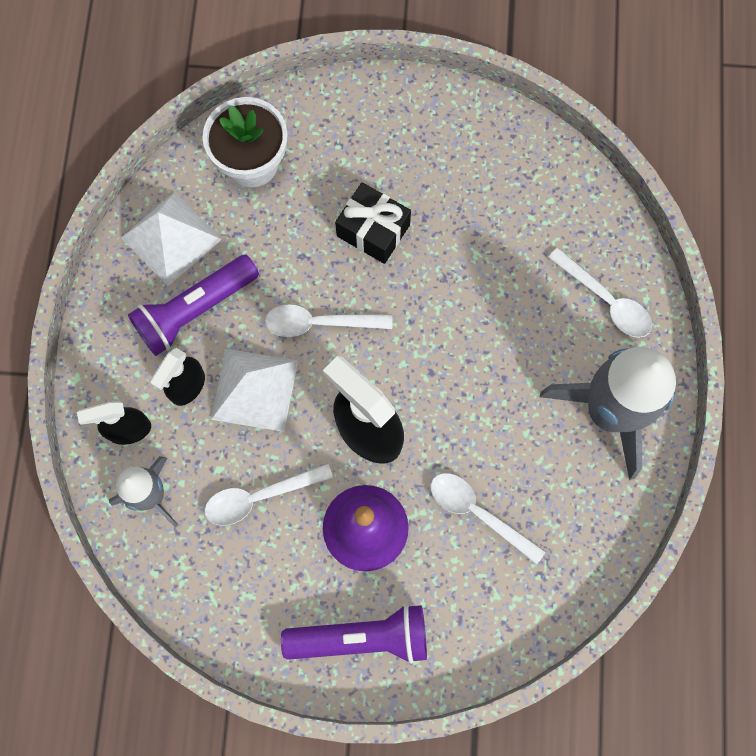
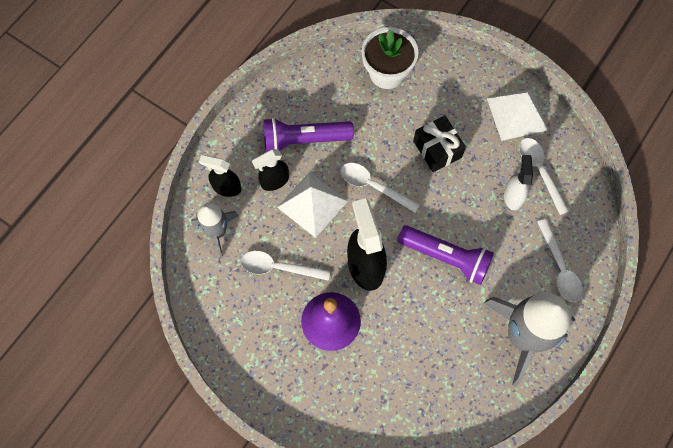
camera: 30 degrees right, 5 degrees down
white pyramid [121,192,222,286] -> white pyramid moved to [487,88,548,141]
purple flashlight [281,604,427,664] -> purple flashlight moved to [397,225,494,285]
white spoon [431,473,546,565] -> white spoon moved to [519,138,569,215]
none -> white spray bottle [504,155,533,211]

